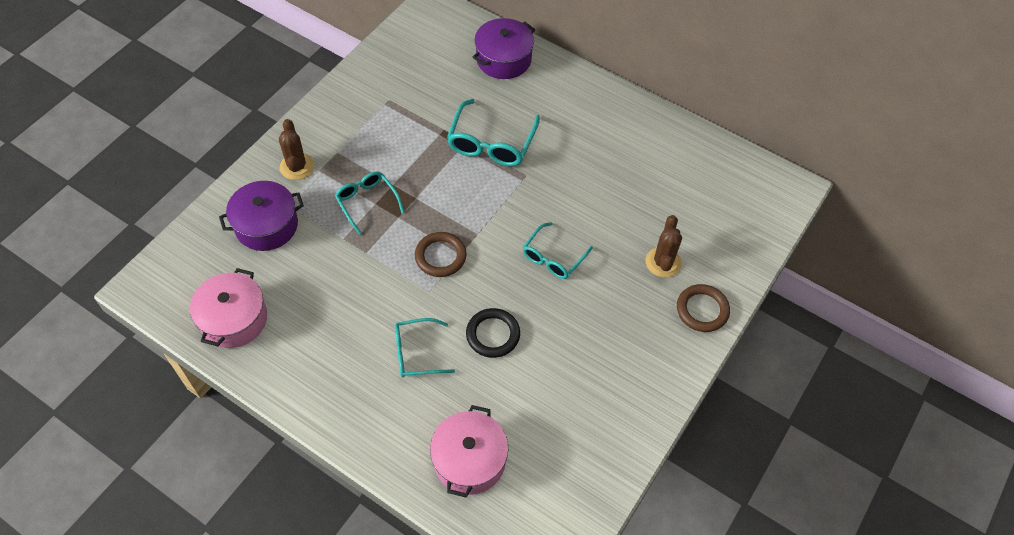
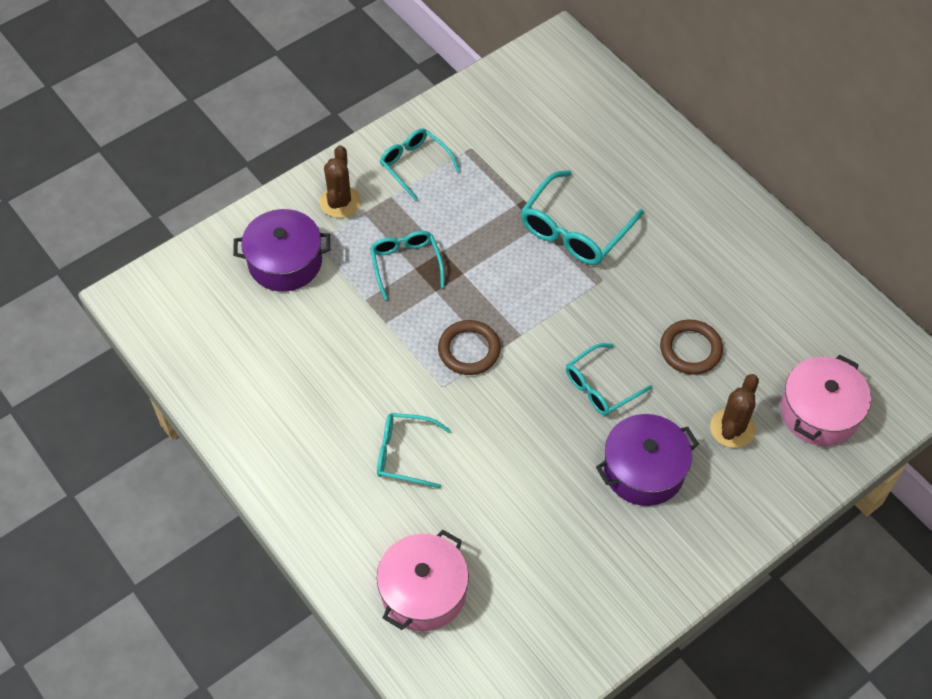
camera: 20 degrees right, 0 degrees up
pink pot [190,268,267,348] -> pink pot moved to [781,355,871,446]
black ring [466,308,520,358] -> none
purple pot [473,18,535,79] -> purple pot moved to [596,414,699,506]
brown ring [677,284,730,332] -> brown ring moved to [660,319,723,375]
none -> turquoise glasses [380,128,460,201]

